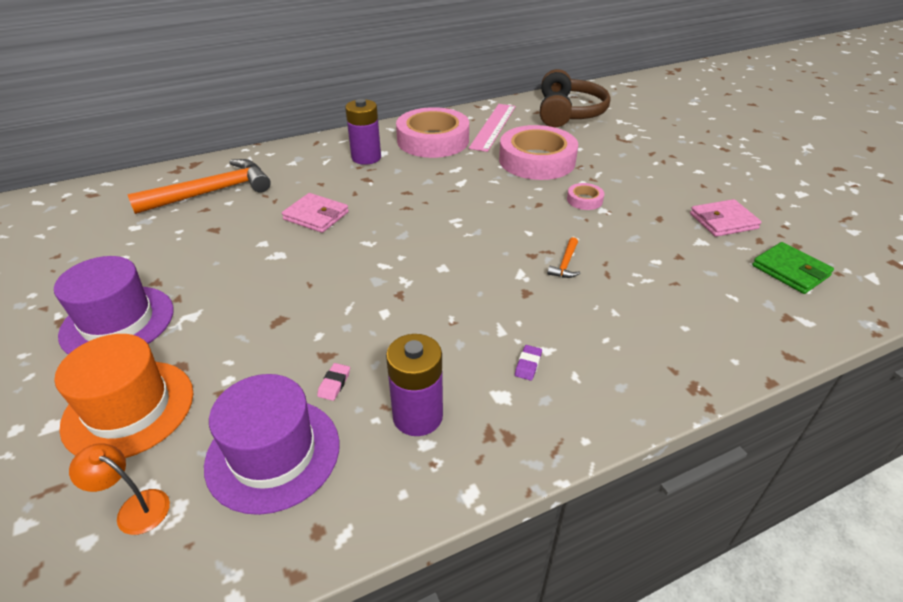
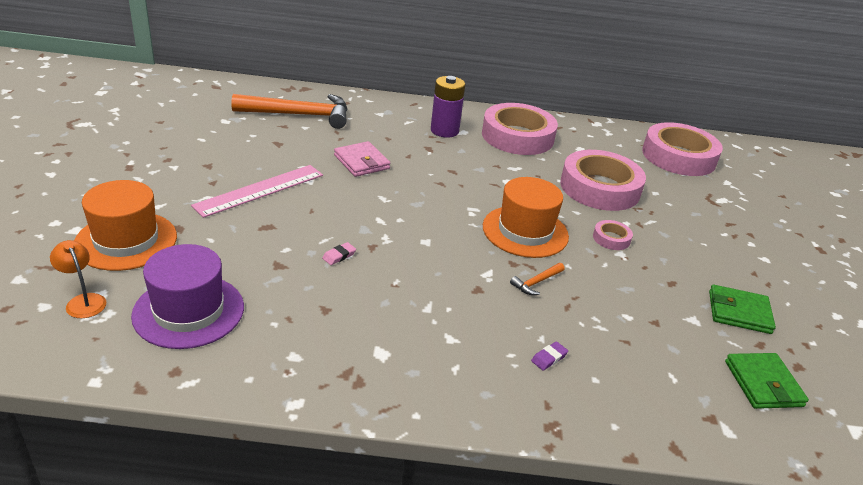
camera: 25 degrees right, 5 degrees down
purple hat [54,256,174,354] -> none
pink eraser [317,363,350,401] -> pink eraser moved to [322,242,356,265]
purple battery [386,334,443,436] -> none
pink ruler [469,104,516,152] -> pink ruler moved to [191,165,323,218]
purple eraser [515,345,542,381] -> purple eraser moved to [531,341,568,371]
brown headphones [540,69,610,127] -> pink tape [642,122,723,176]
pink wallet [690,199,762,237] -> green wallet [709,285,776,334]
none -> orange hat [483,177,569,258]

